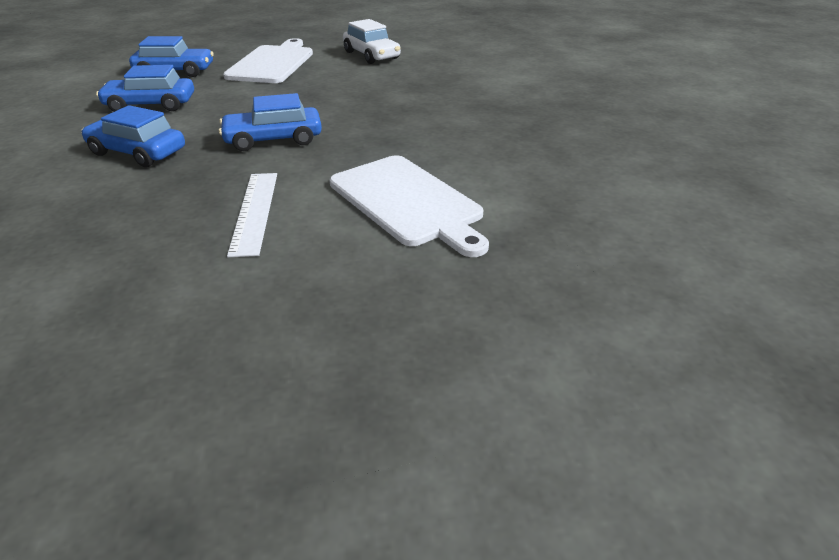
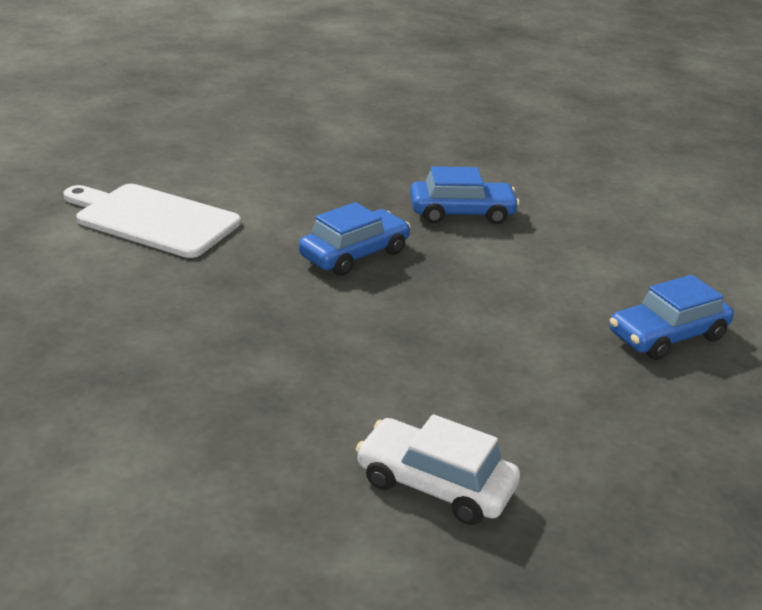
camera: 150 degrees right, 5 degrees down
blue car [96,65,194,112] -> none
white cutting board [223,38,313,83] -> none
white ruler [227,173,277,257] -> none

